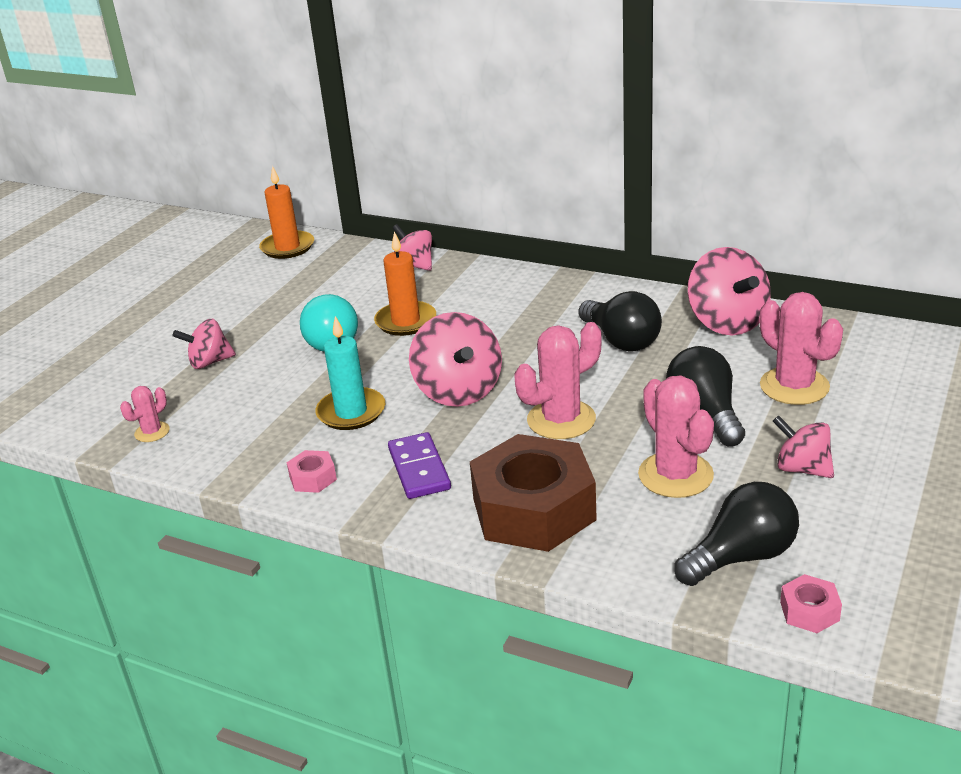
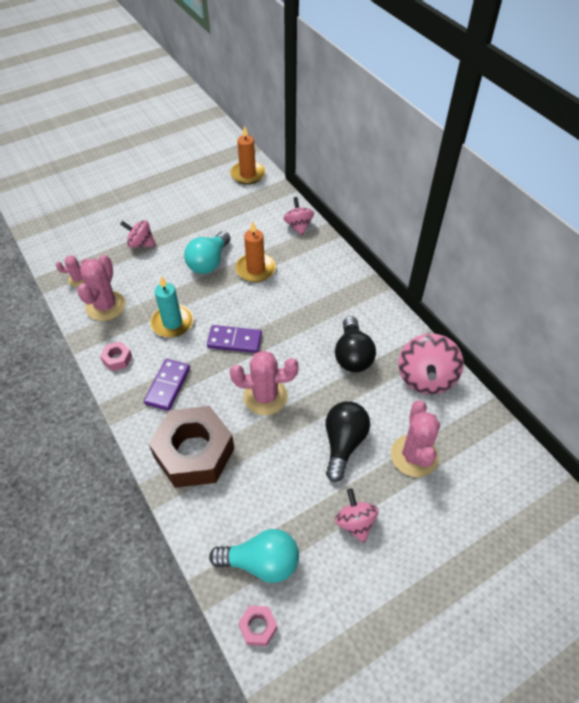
camera: 30 degrees right, 20 degrees up
pink spinning top [409,312,502,407] -> purple domino [207,325,262,353]
pink cactus [638,376,714,498] -> pink cactus moved to [77,255,126,321]
black light bulb [674,482,799,586] -> turquoise light bulb [209,529,299,583]

